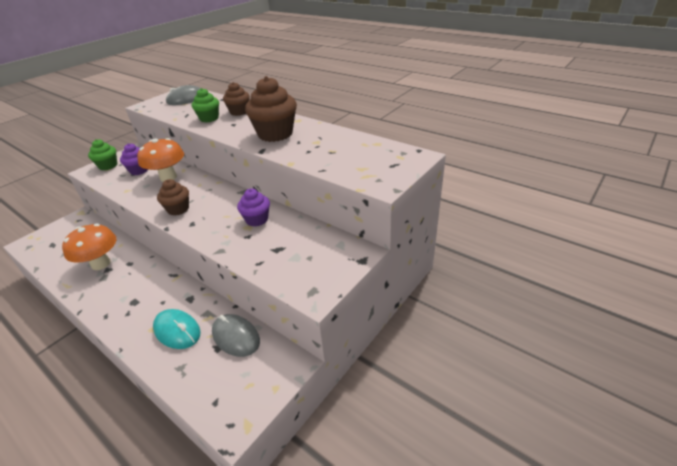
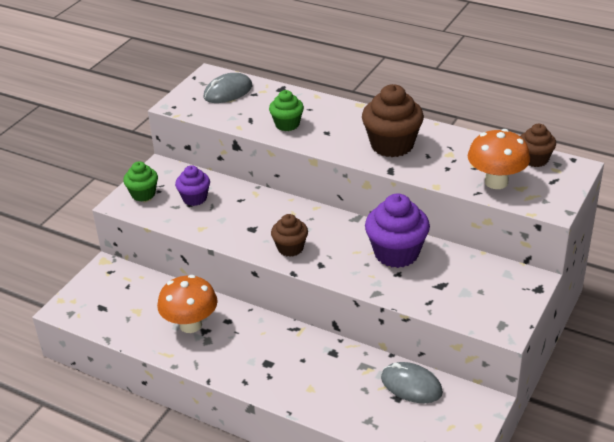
camera: 10 degrees left, 0 degrees up
orange mushroom [137,138,184,182] -> orange mushroom moved to [468,129,530,189]
turquoise mouse [153,309,200,349] -> none
brown cupcake [223,82,250,116] -> brown cupcake moved to [520,124,556,167]
purple cupcake [237,188,270,227] -> purple cupcake [365,194,430,268], size x1.70

